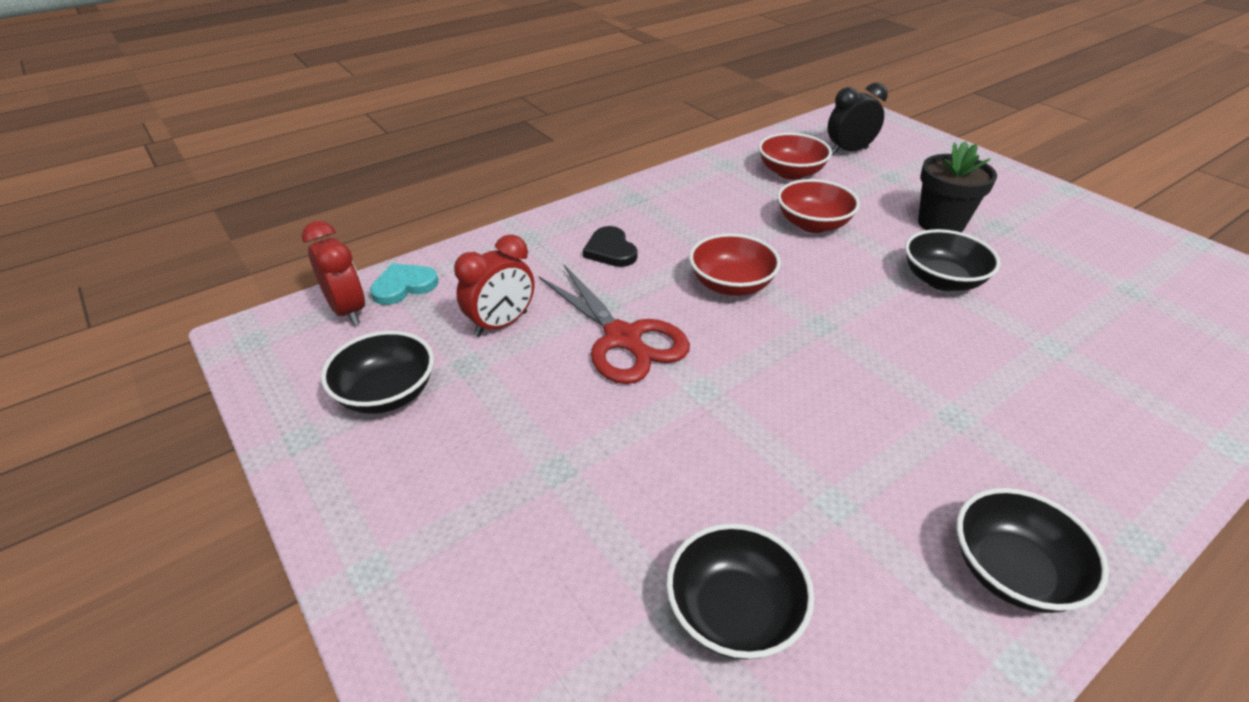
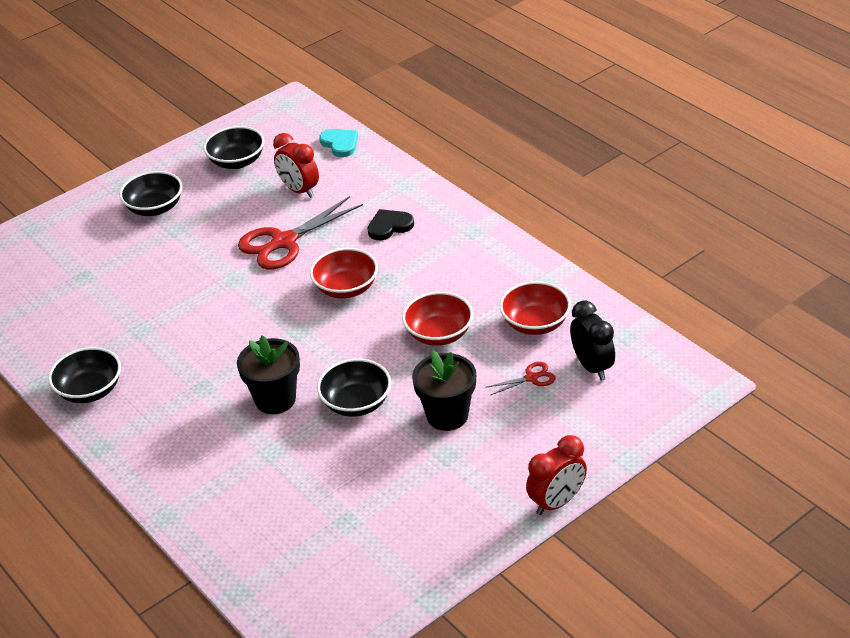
camera: 90 degrees right, 0 degrees up
red clock [302,221,365,325] -> red clock moved to [526,435,587,515]
black bowl [666,523,814,660] -> black bowl moved to [119,171,182,216]
none -> black flower pot [237,336,300,414]
none -> red scissors [487,362,555,396]

